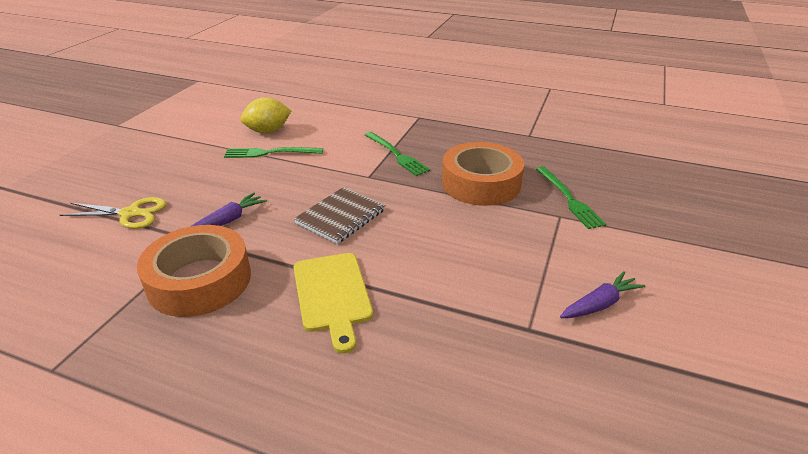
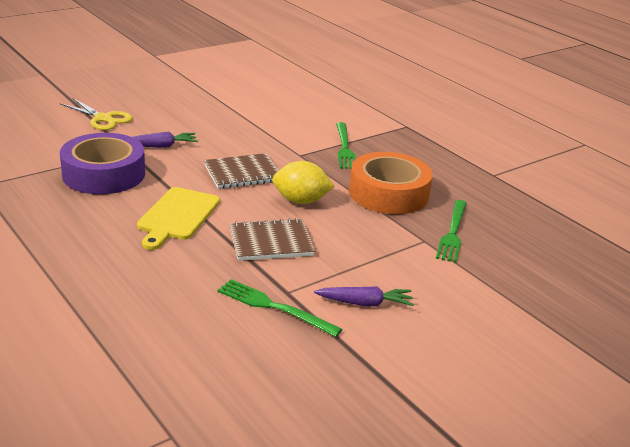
camera: 30 degrees right, 5 degrees down
orange tape [137,225,251,317] -> purple tape [60,133,145,194]
green fork [224,147,323,158] -> green fork moved to [218,279,342,337]
yellow lemon [241,97,291,133] -> yellow lemon moved to [272,161,335,204]
none -> brown notebook [229,218,315,261]

